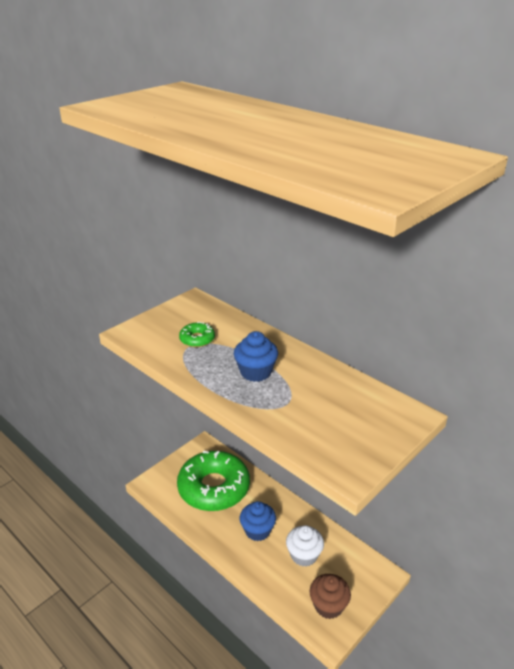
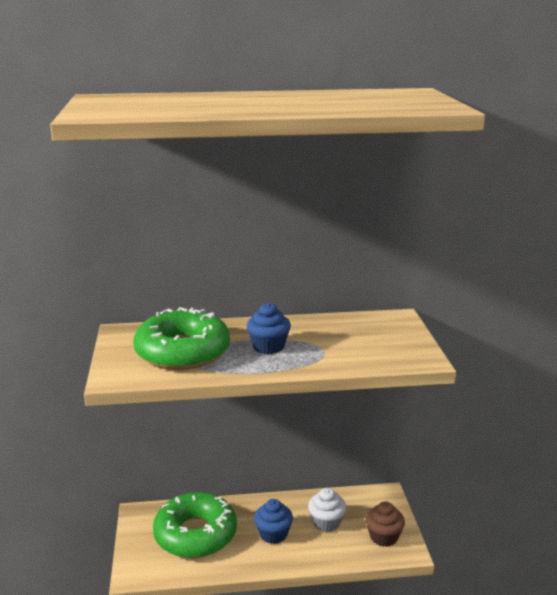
camera: 50 degrees left, 10 degrees down
green donut [179,322,215,347] -> green donut [133,307,230,370], size x2.45

